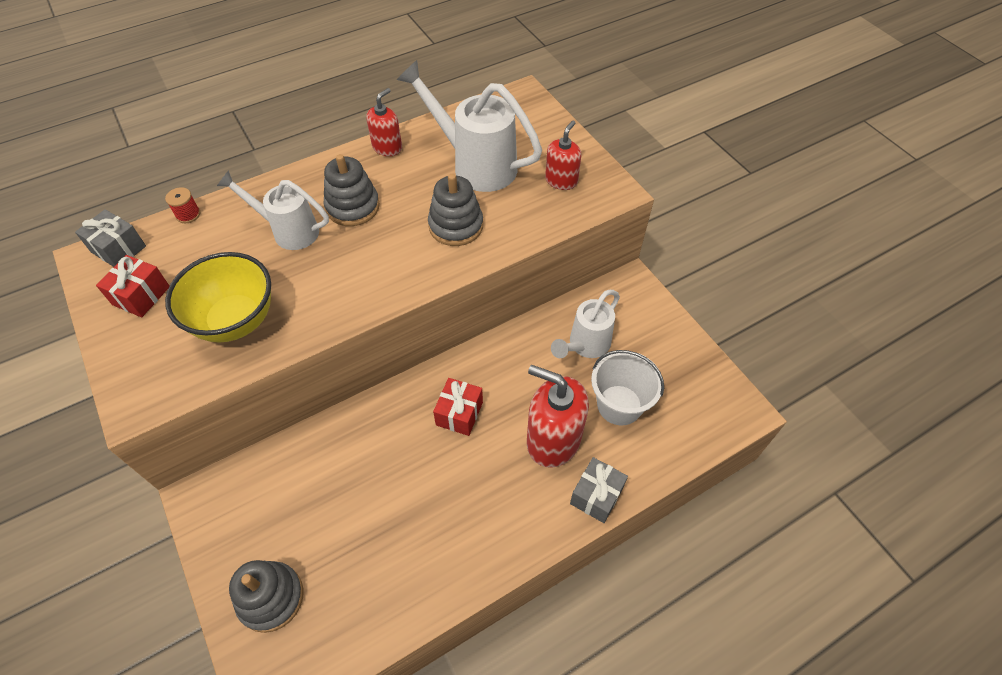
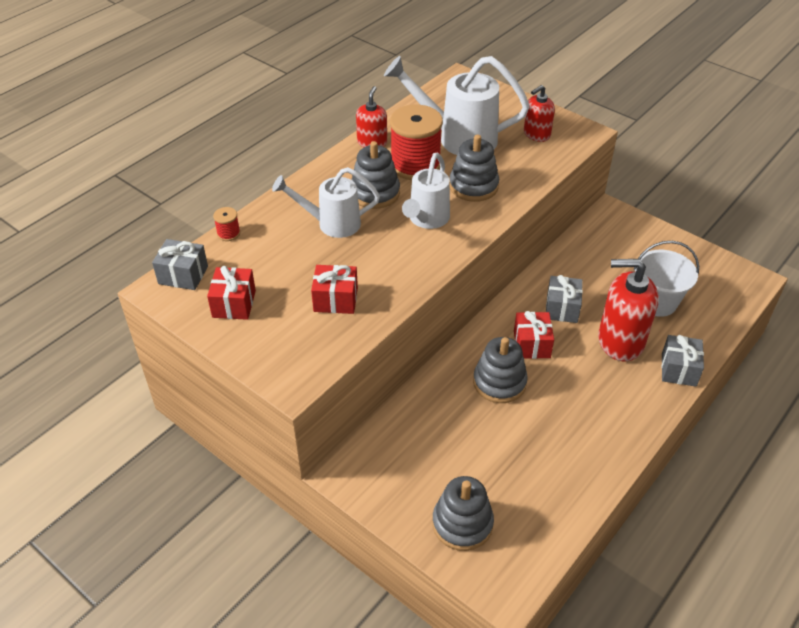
camera: 20 degrees left, 10 degrees down
yellow bowl [165,252,271,342] -> red gift [311,265,358,314]
red soap dispenser [545,120,581,190] -> red soap dispenser turned 135 degrees counterclockwise [524,85,555,142]
white watering can [551,290,620,358] -> white watering can moved to [402,153,450,229]
none -> red spool [390,104,443,180]
none -> grey stacking toy [473,337,528,403]
none -> grey gift [546,275,583,323]

